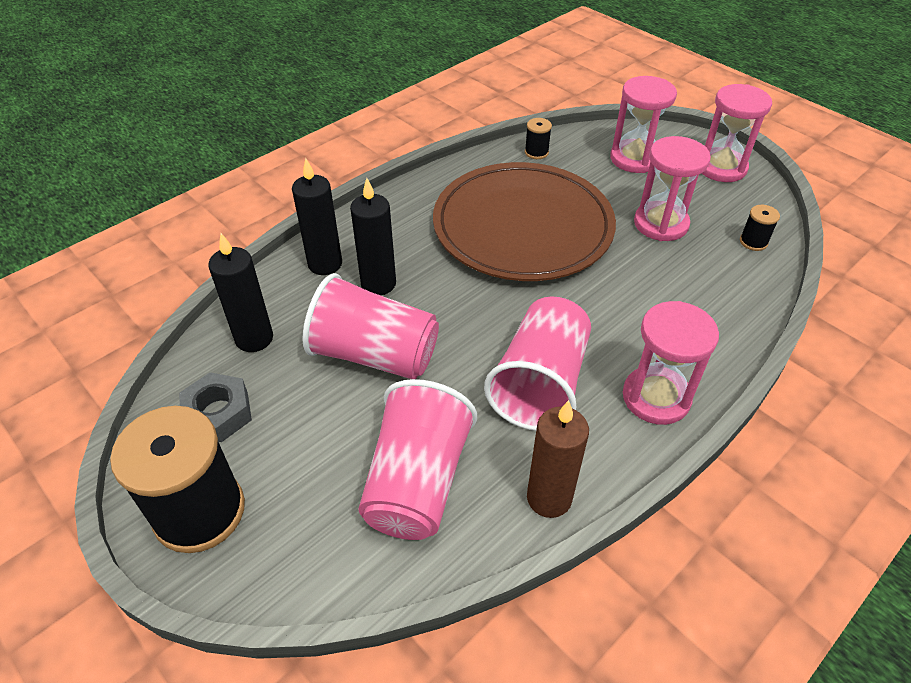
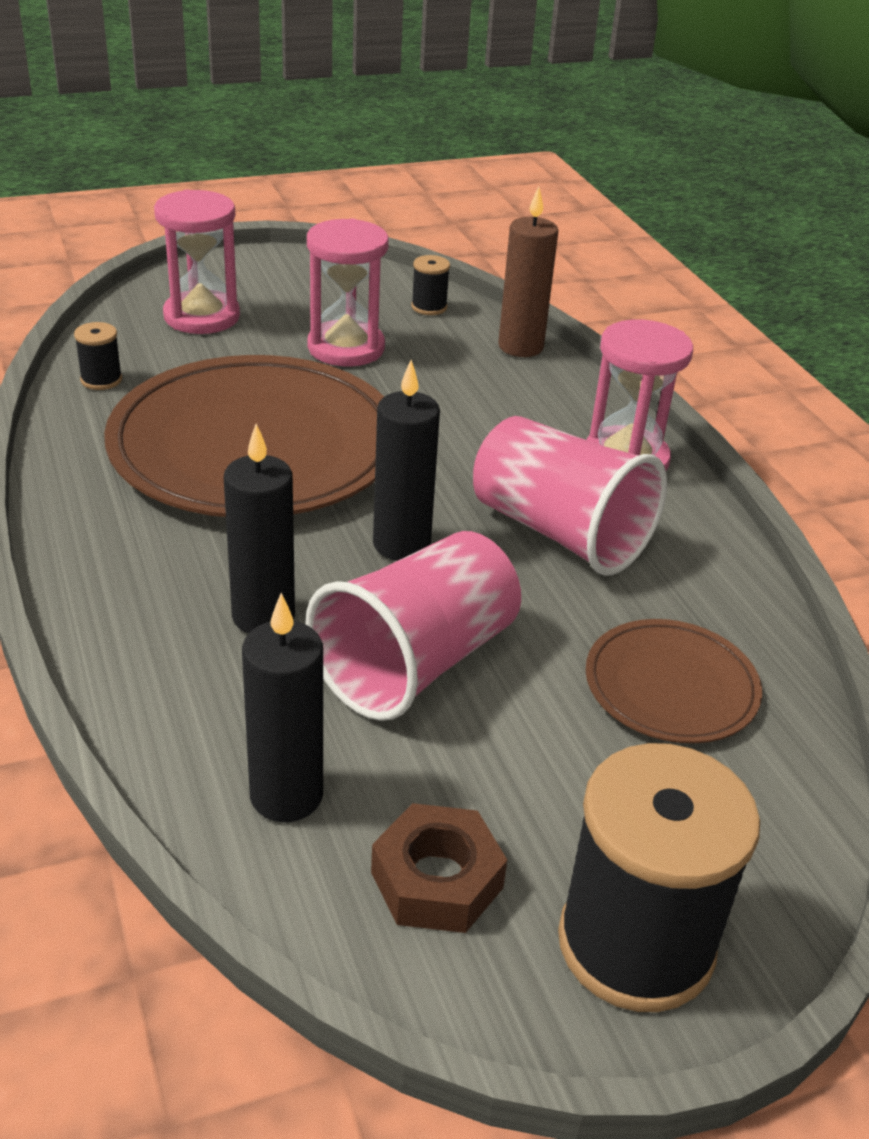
camera: 70 degrees left, 10 degrees down
grey nut [179,372,252,442] -> brown nut [371,803,507,933]
black candle [292,158,342,275] -> black candle moved to [373,360,440,561]
pink cup [358,379,477,540] -> brown plate [586,619,762,743]
brown candle [527,400,589,518] -> brown candle moved to [498,187,558,357]
pink hourglass [702,84,772,182] -> none

